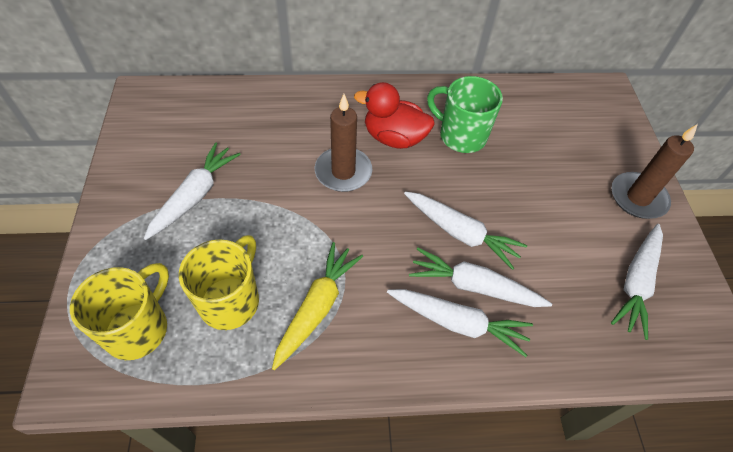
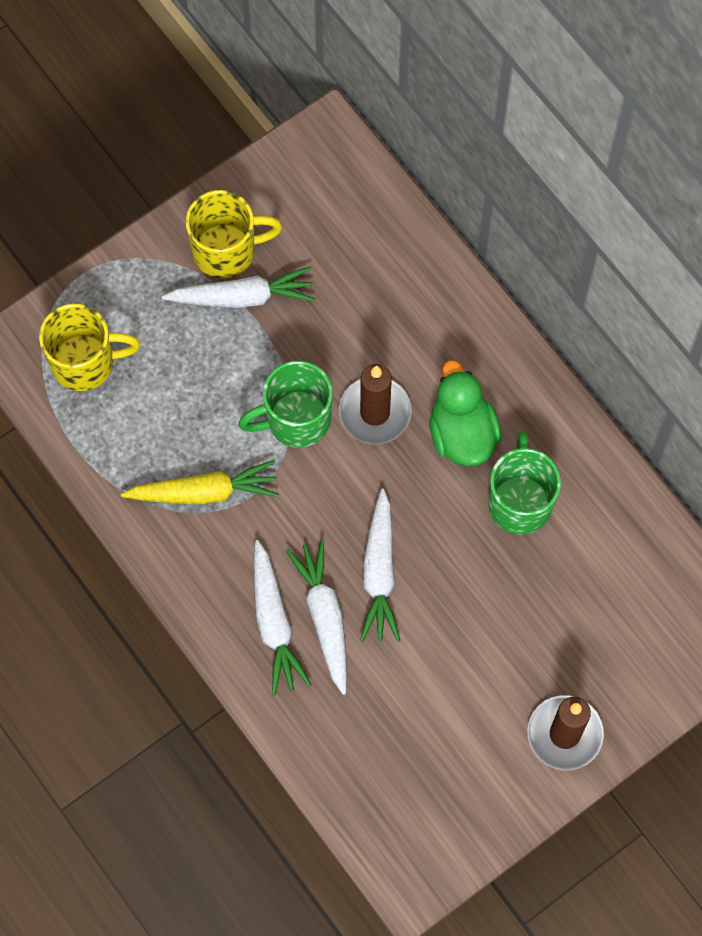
camera: 60 degrees right, 15 degrees up
yellow mug [179,235,259,330] -> yellow mug moved to [186,190,282,279]
red duck [354,82,435,149] -> green duck [430,360,501,466]
white carrot [611,224,663,340] -> none
none -> green mug [238,361,333,448]

